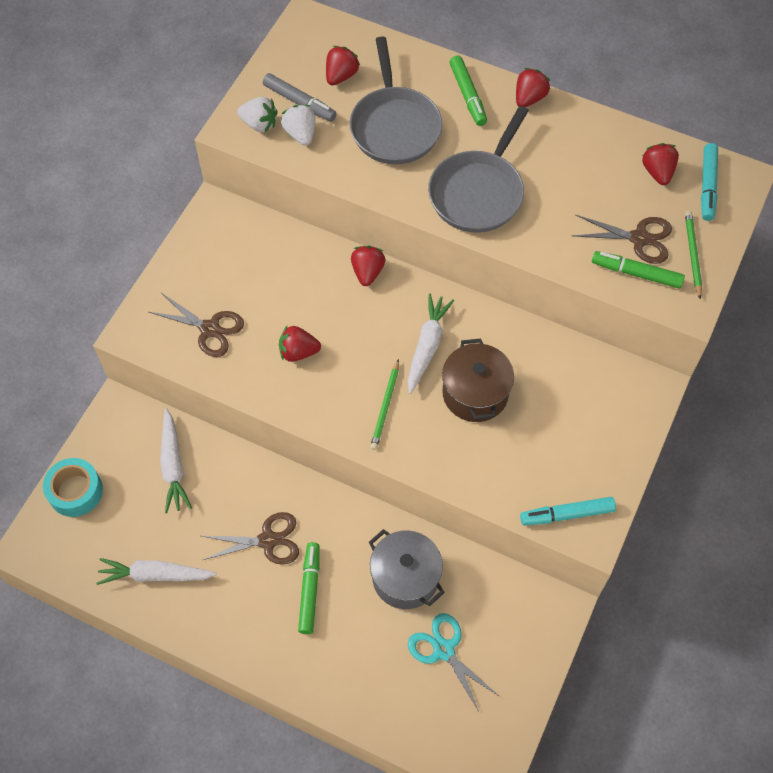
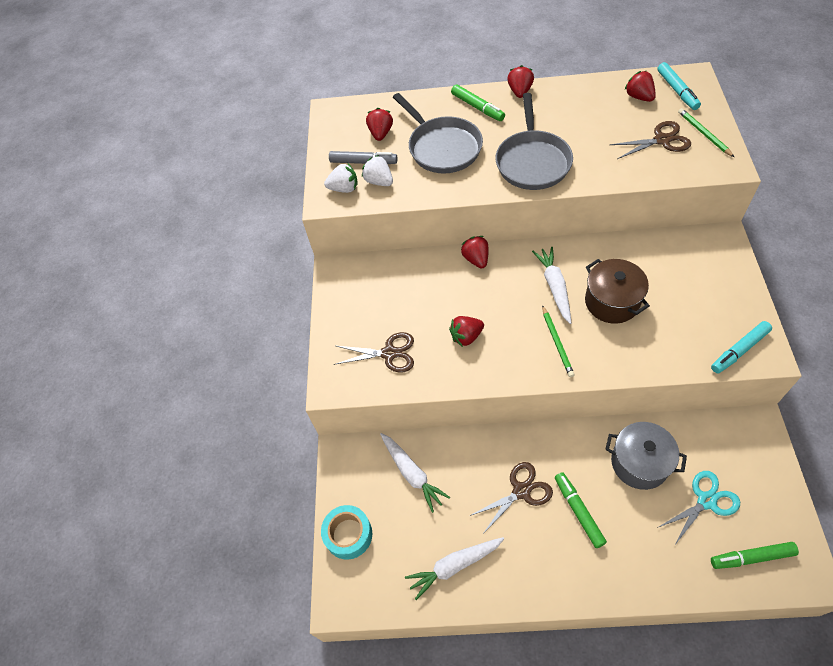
camera: 20 degrees left, 5 degrees down
turquoise scissors [408,613,500,712] -> turquoise scissors turned 120 degrees clockwise [657,471,740,546]
green marker [592,251,685,289] -> green marker moved to [711,542,799,569]

